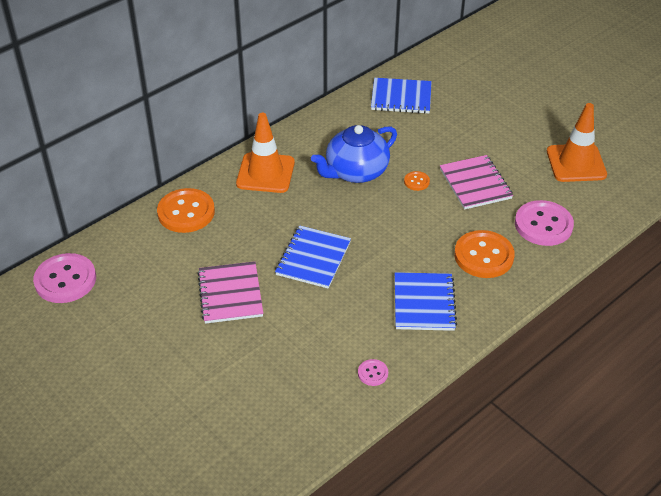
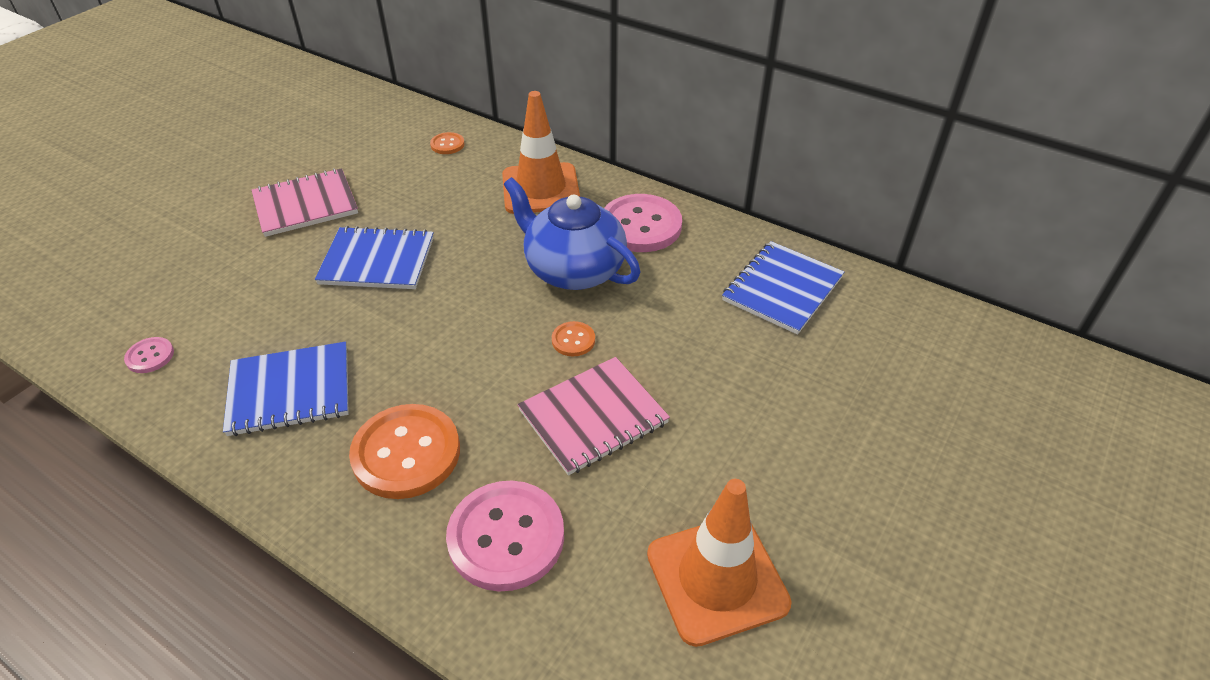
camera: 75 degrees right, 0 degrees up
pink button [33,253,96,303] -> pink button moved to [604,194,682,252]
orange button [157,188,215,233] -> orange button [430,132,464,154], size x0.46
blue notebook [371,78,432,114] -> blue notebook turned 45 degrees clockwise [722,241,844,335]

